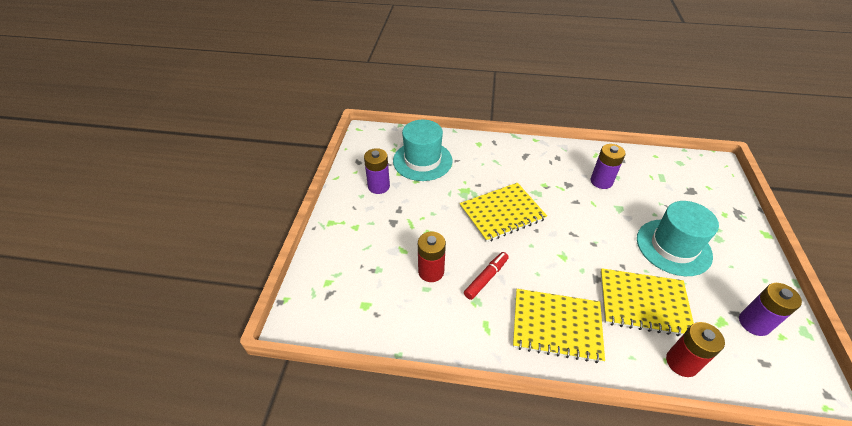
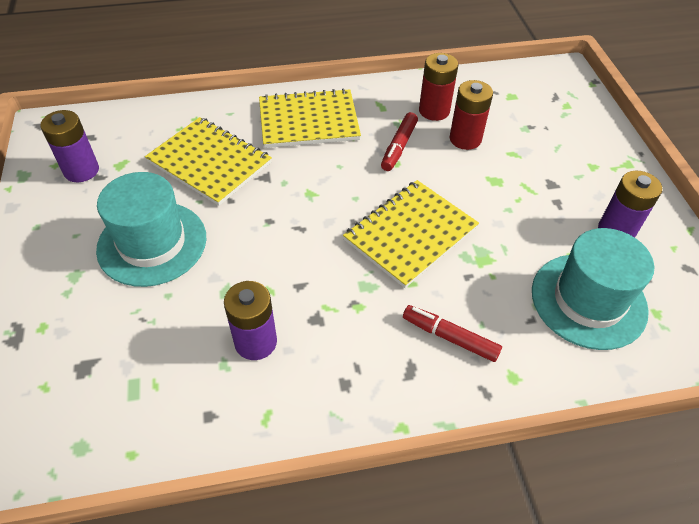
camera: 160 degrees right, 5 degrees up
yellow notebook [600,268,694,336] -> yellow notebook turned 45 degrees clockwise [145,117,272,206]
red battery [666,322,725,377] -> red battery moved to [419,53,458,121]
none -> red marker [403,305,502,362]

